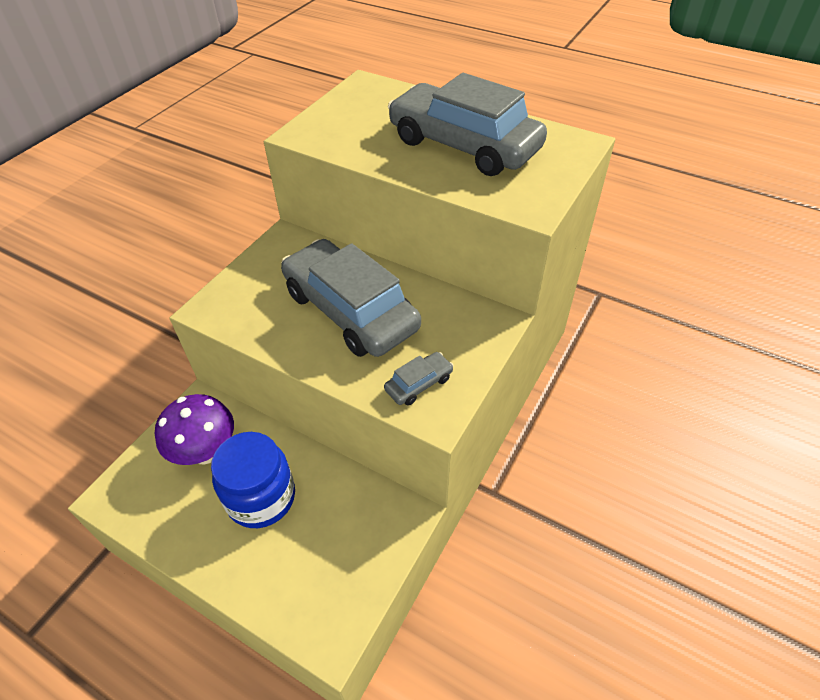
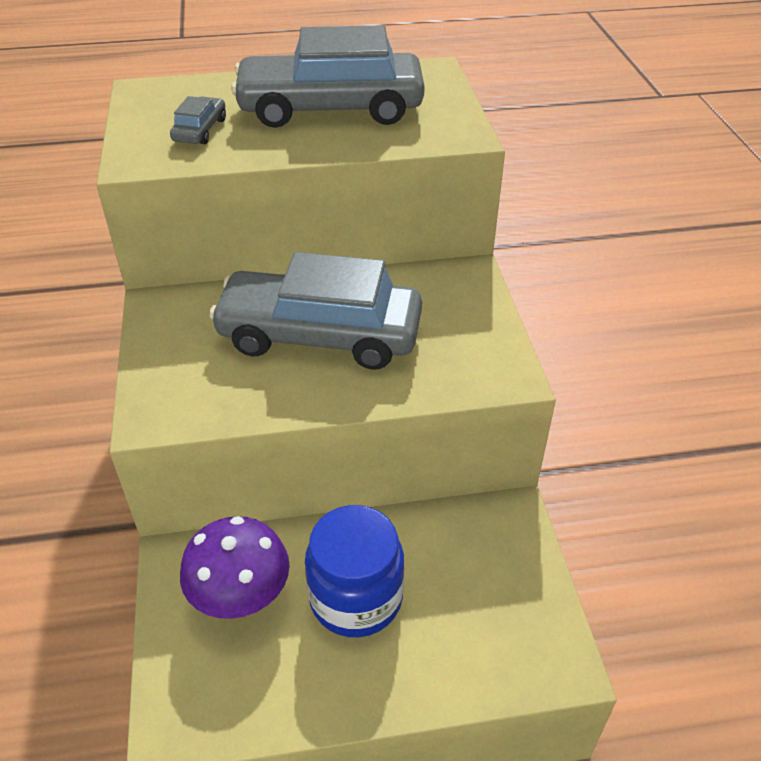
camera: 40 degrees left, 5 degrees down
grey car [384,352,454,406] -> grey car moved to [170,96,226,144]

